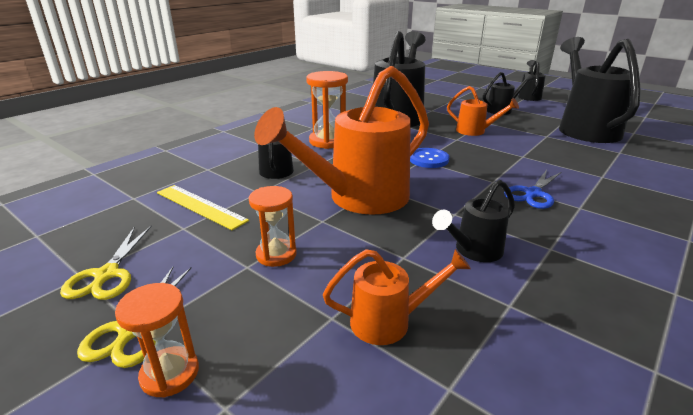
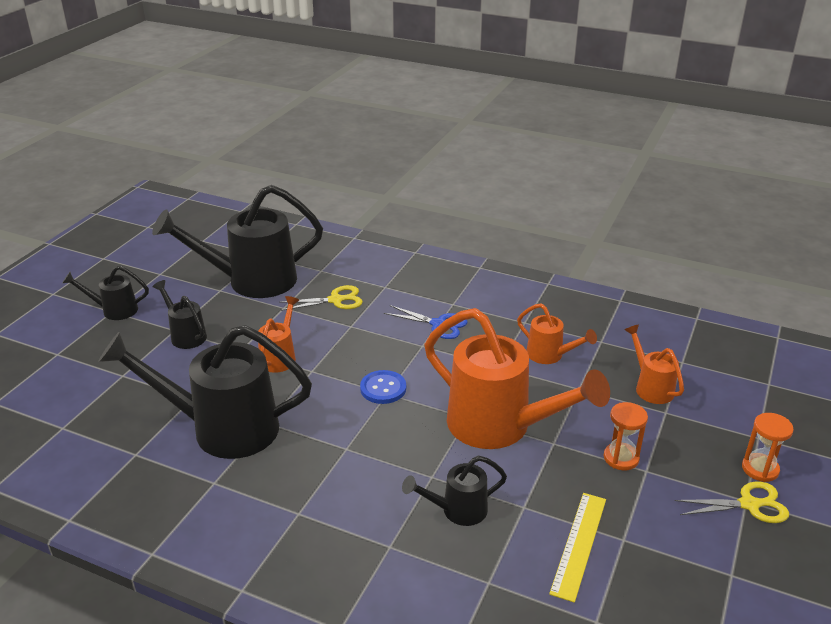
camera: 105 degrees left, 5 degrees up
yellow scissors [60,226,152,300] -> yellow scissors moved to [279,285,363,311]
orange hourglass [306,71,348,149] -> none
black watering can [432,180,515,262] -> orange watering can [517,303,597,364]

